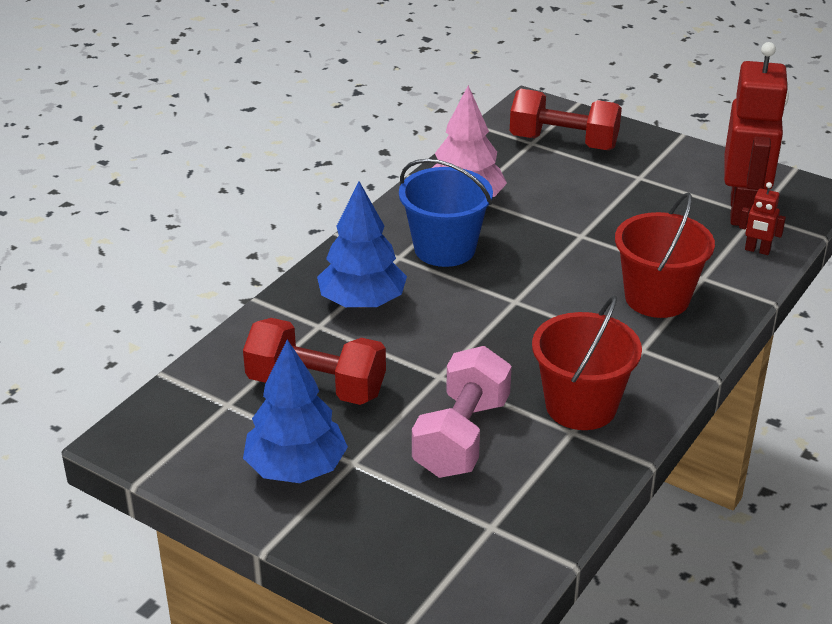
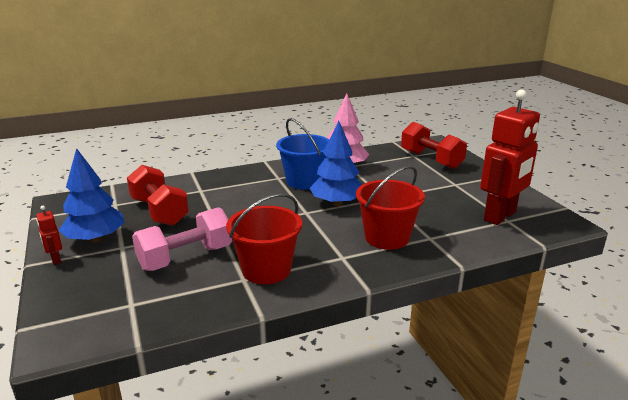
camera: 35 degrees right, 10 degrees down
blue tree [317,181,407,308] -> blue tree moved to [310,121,362,206]
red robot [739,182,786,255] -> red robot moved to [36,206,62,265]

